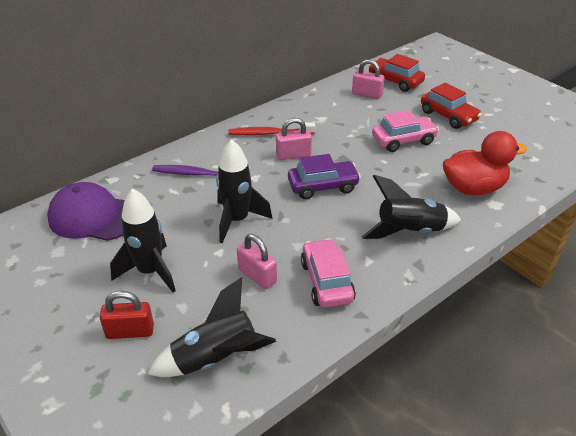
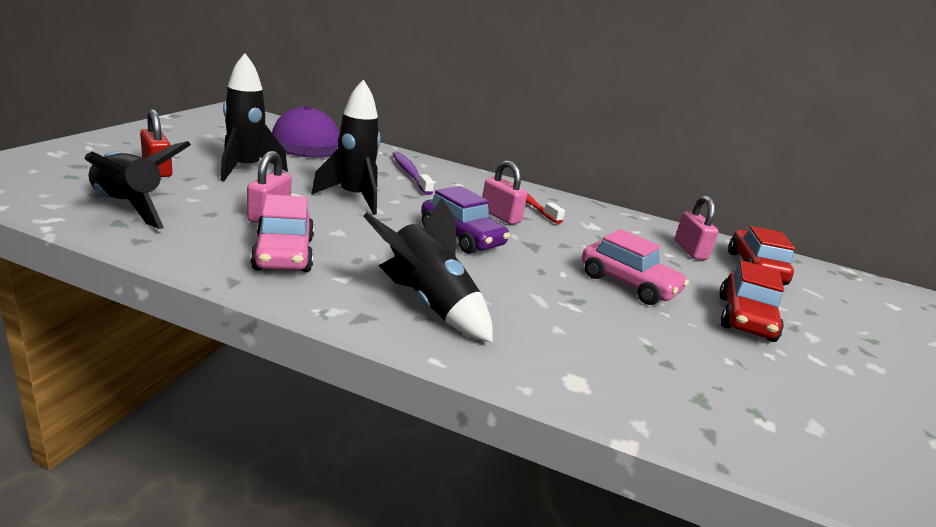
camera: 55 degrees right, 15 degrees down
pink car [301,238,356,308] -> pink car turned 120 degrees clockwise [250,194,314,272]
red duck [443,131,527,195] -> none

